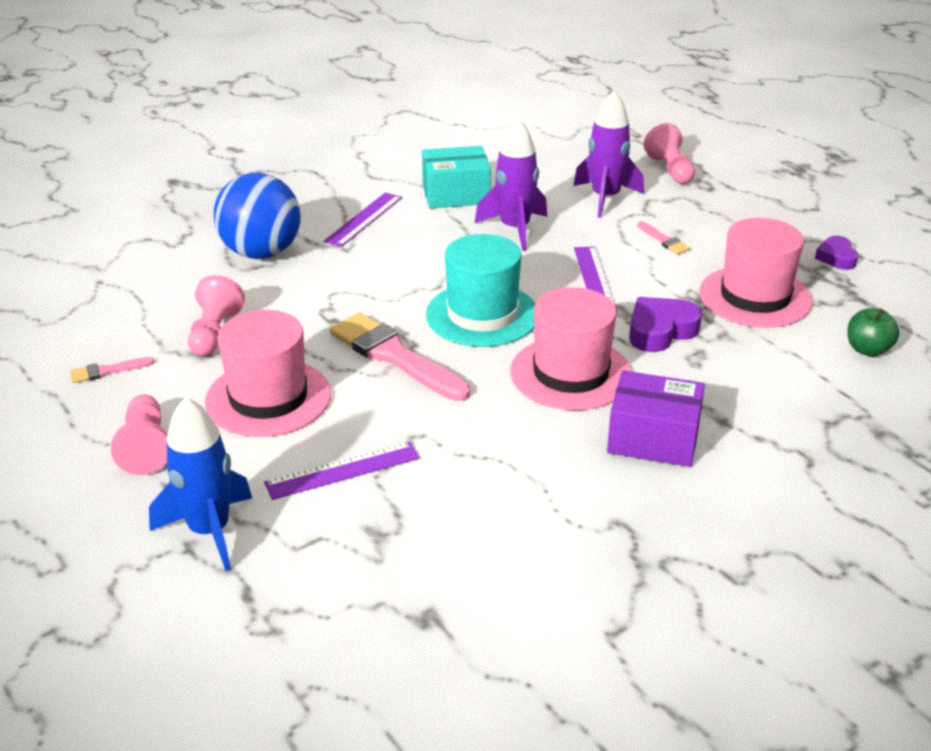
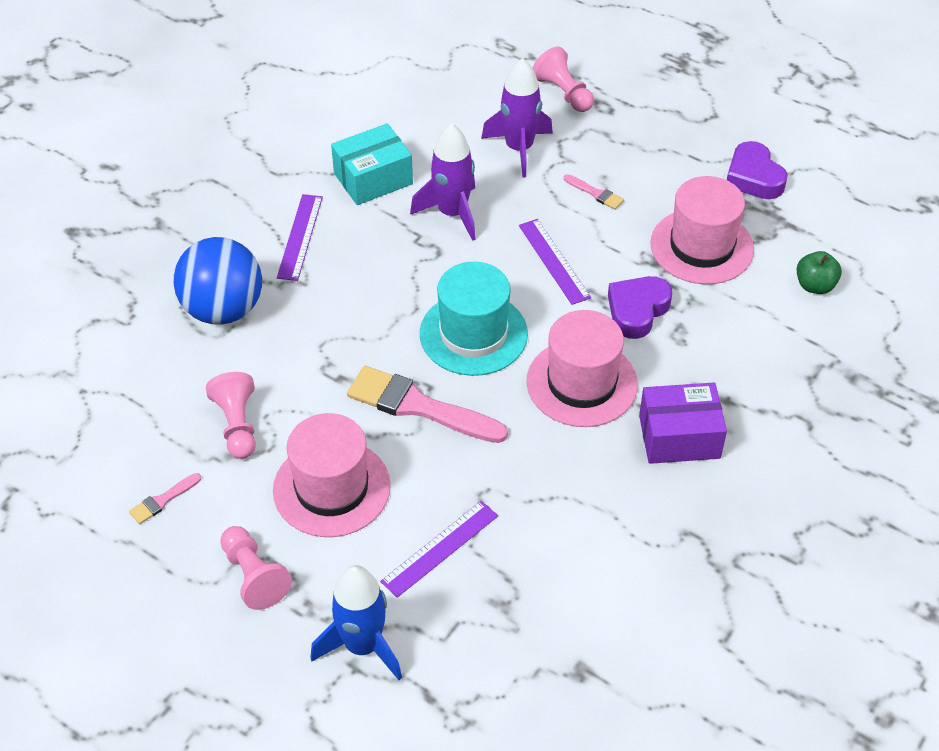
camera: 20 degrees left, 15 degrees up
purple heart [815,236,858,270] -> purple heart [727,141,787,199], size x1.56

